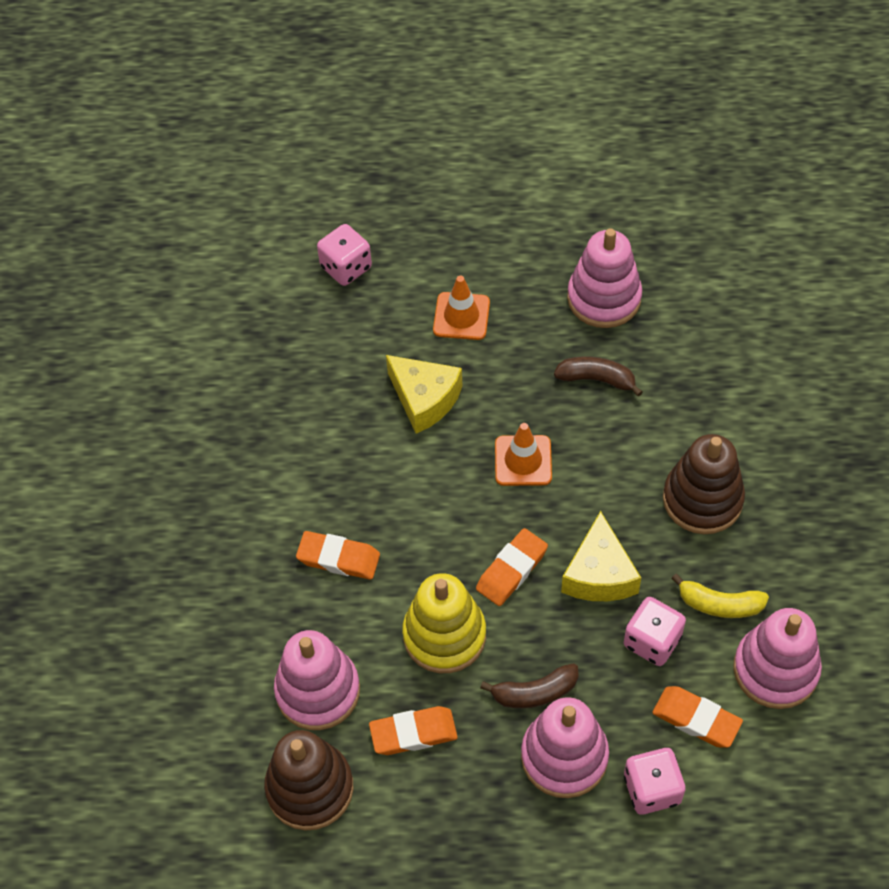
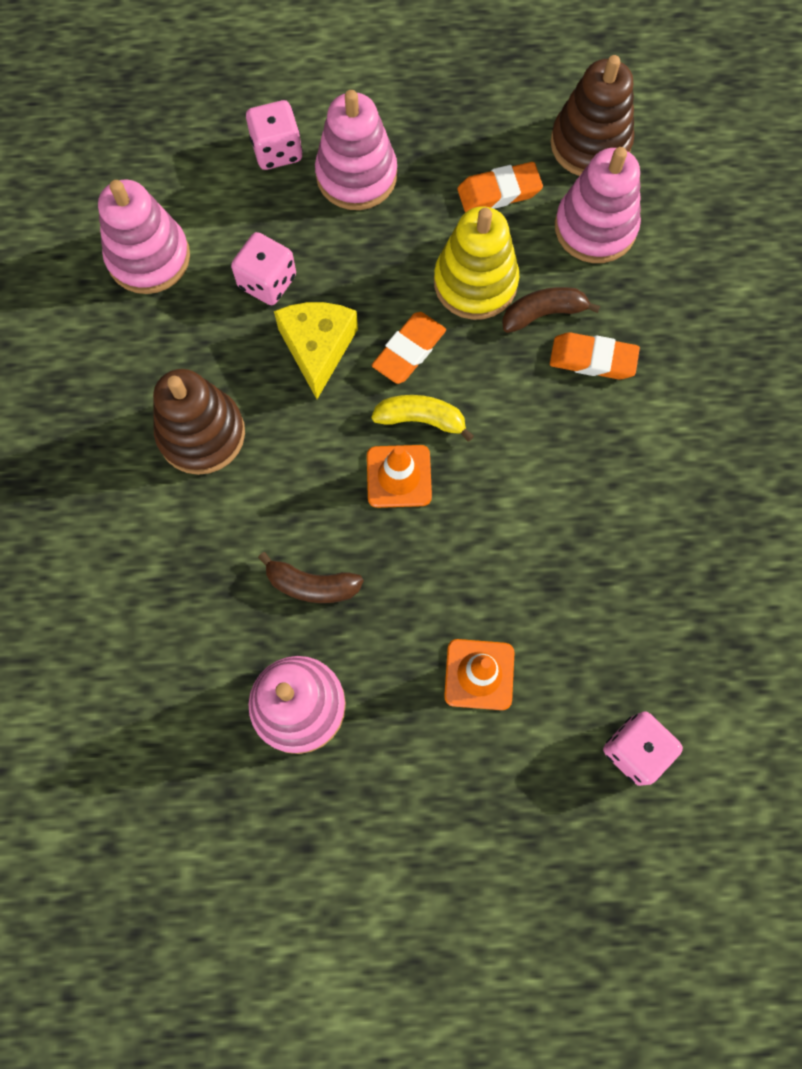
camera: 175 degrees right, 15 degrees up
yellow cheese [386,355,462,434] -> none
brown banana [480,663,579,708] -> brown banana moved to [502,287,600,333]
orange eraser [652,686,743,748] -> none
yellow banana [671,574,769,618] -> yellow banana moved to [371,395,474,442]

